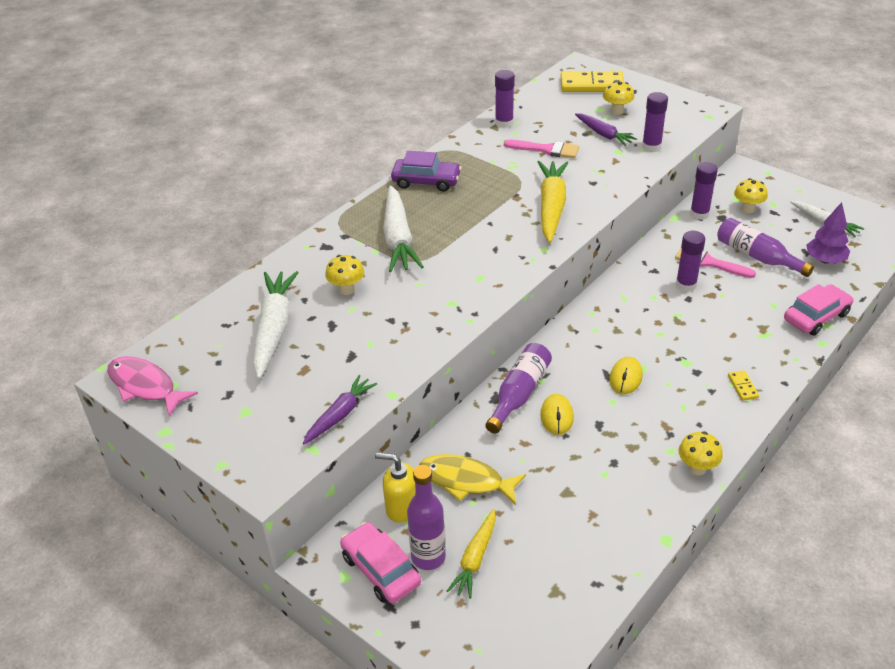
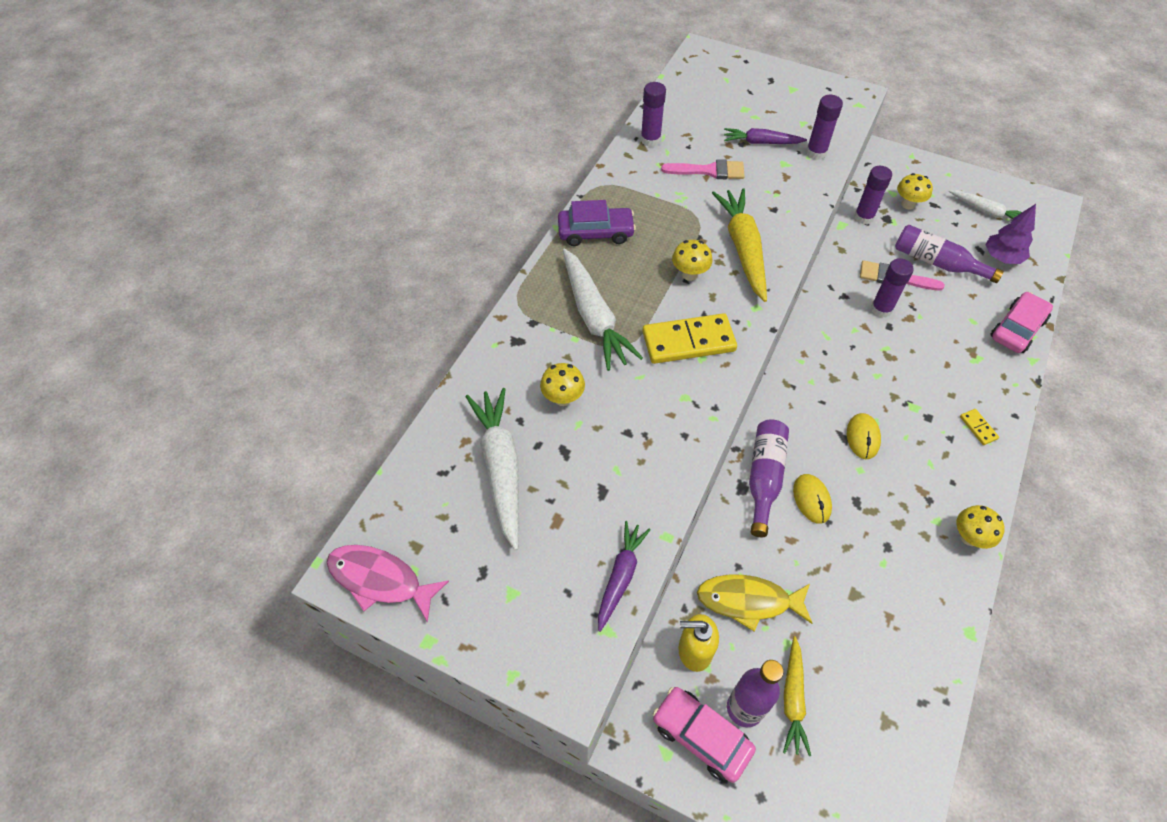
camera: 15 degrees left, 15 degrees up
yellow domino [561,71,624,92] -> yellow domino moved to [642,313,737,364]
purple carrot [575,113,637,146] -> purple carrot turned 150 degrees clockwise [724,128,807,144]
yellow mushroom [603,81,634,115] -> yellow mushroom moved to [672,240,712,281]

